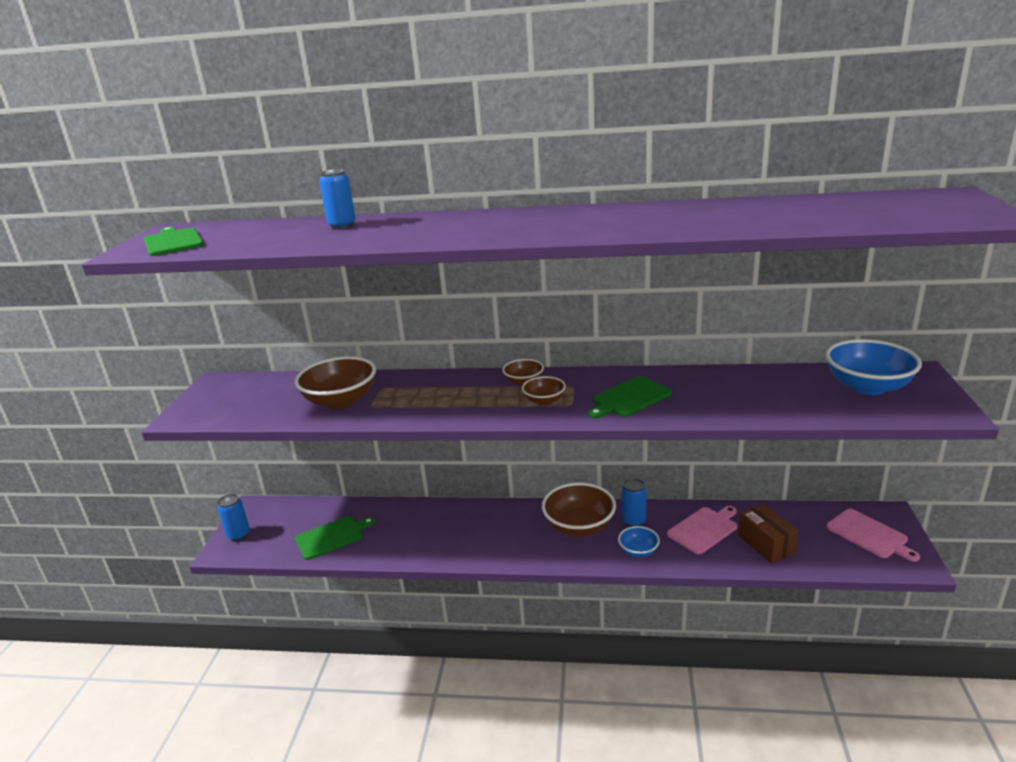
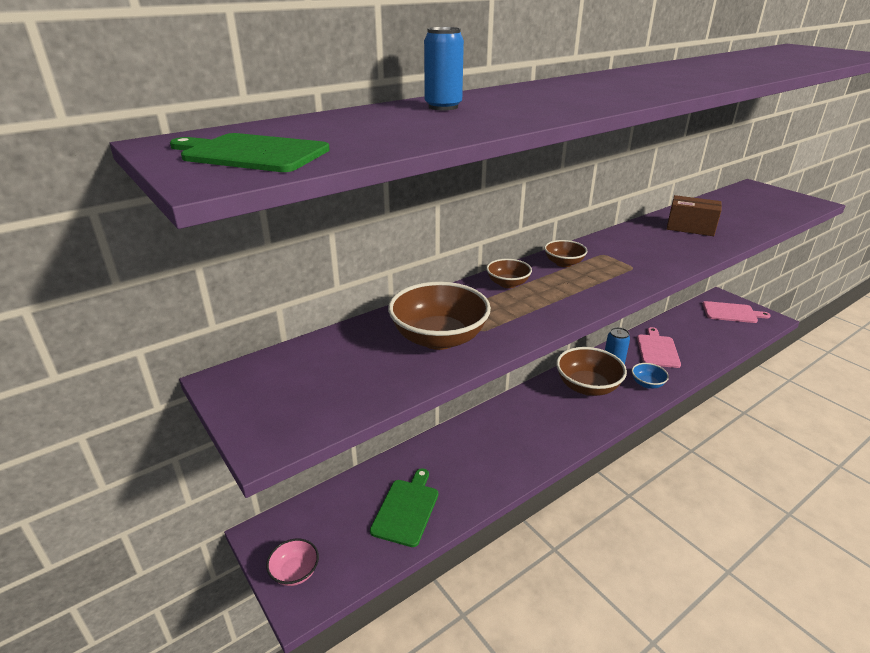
camera: 45 degrees left, 5 degrees up
blue can [217,494,250,541] -> pink bowl [266,538,319,586]
brown bowl [522,376,566,406] -> brown bowl moved to [486,259,532,288]
green cutting board [588,376,672,418] -> none
brown box [738,504,799,564] -> brown box moved to [667,195,722,236]
blue bowl [826,339,922,395] -> none

